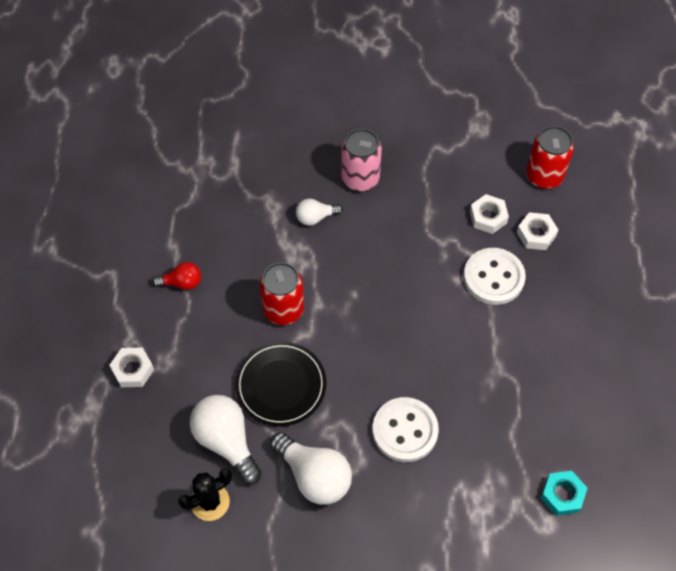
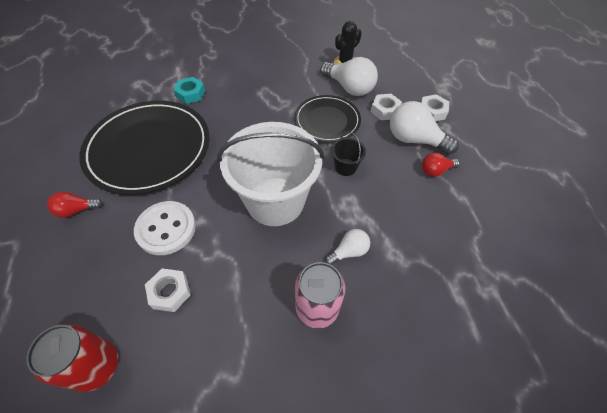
camera: 165 degrees right, 5 degrees down
red can [260,262,304,325] -> black bucket [331,132,366,176]
white light bulb [270,432,352,505] -> white light bulb moved to [390,101,459,154]
white button [373,397,439,462] -> none
white nut [517,212,558,250] -> white nut moved to [371,94,402,120]
turquoise nut [541,471,587,516] -> turquoise nut moved to [173,77,205,104]
none -> red light bulb [47,191,103,218]
none -> black plate [79,101,210,195]
none -> white bucket [217,122,324,226]

